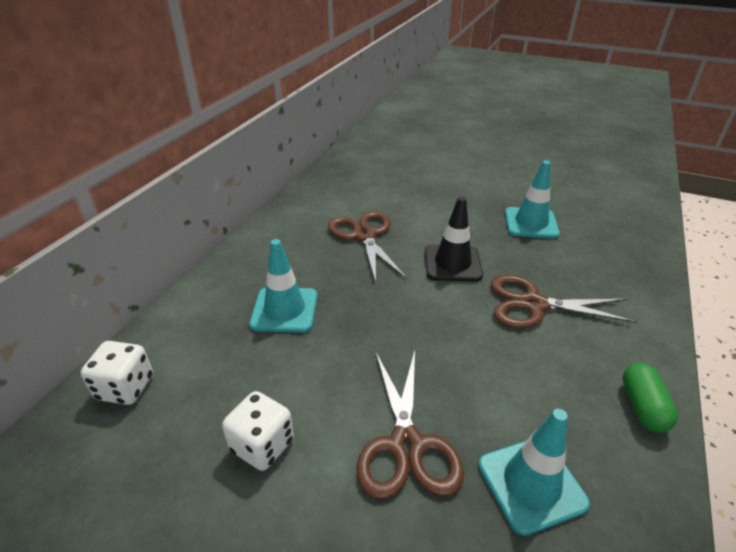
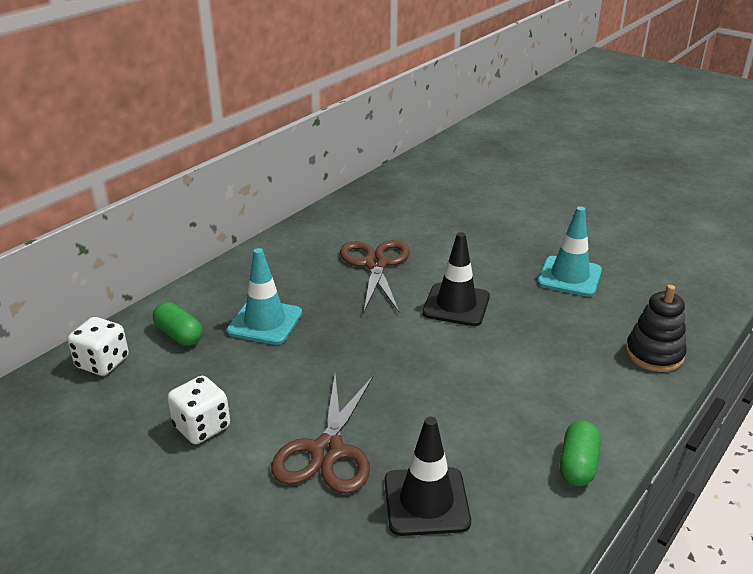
camera: 15 degrees right, 5 degrees down
turquoise traffic cone [478,409,590,536] -> black traffic cone [384,417,471,536]
brown scissors [491,275,637,329] -> none
none -> green capsule [153,302,203,346]
none -> black stacking toy [626,285,687,372]

